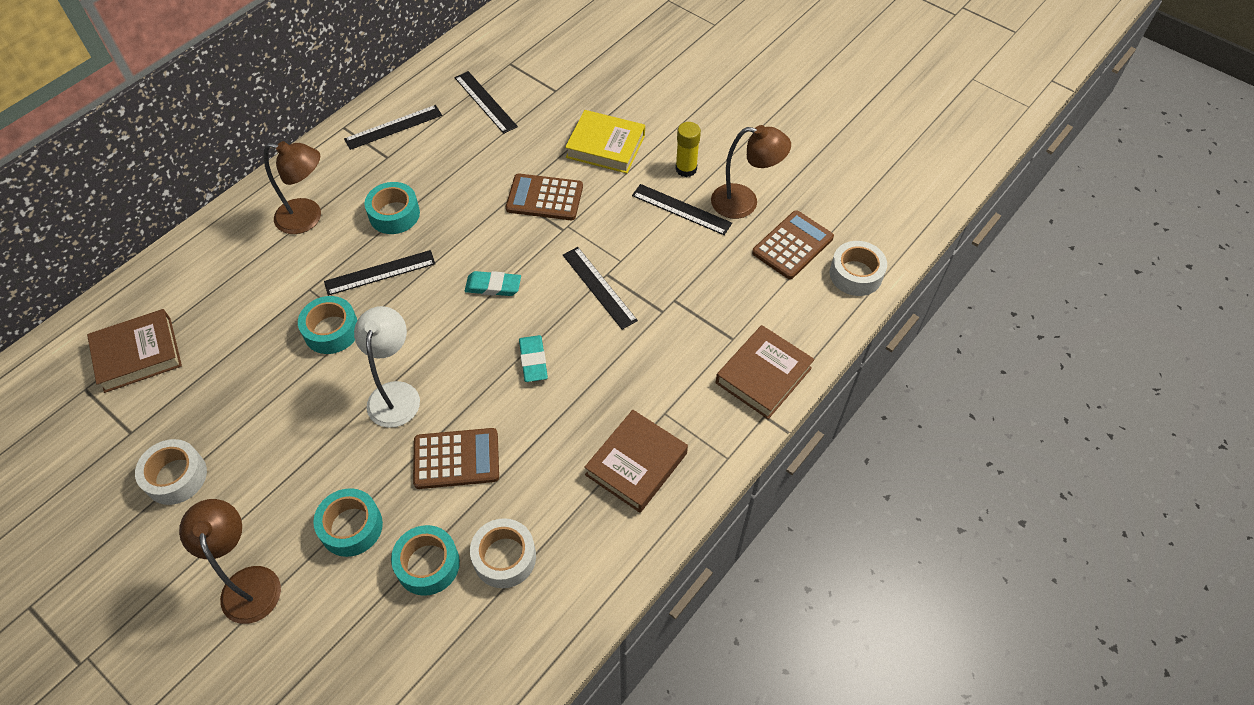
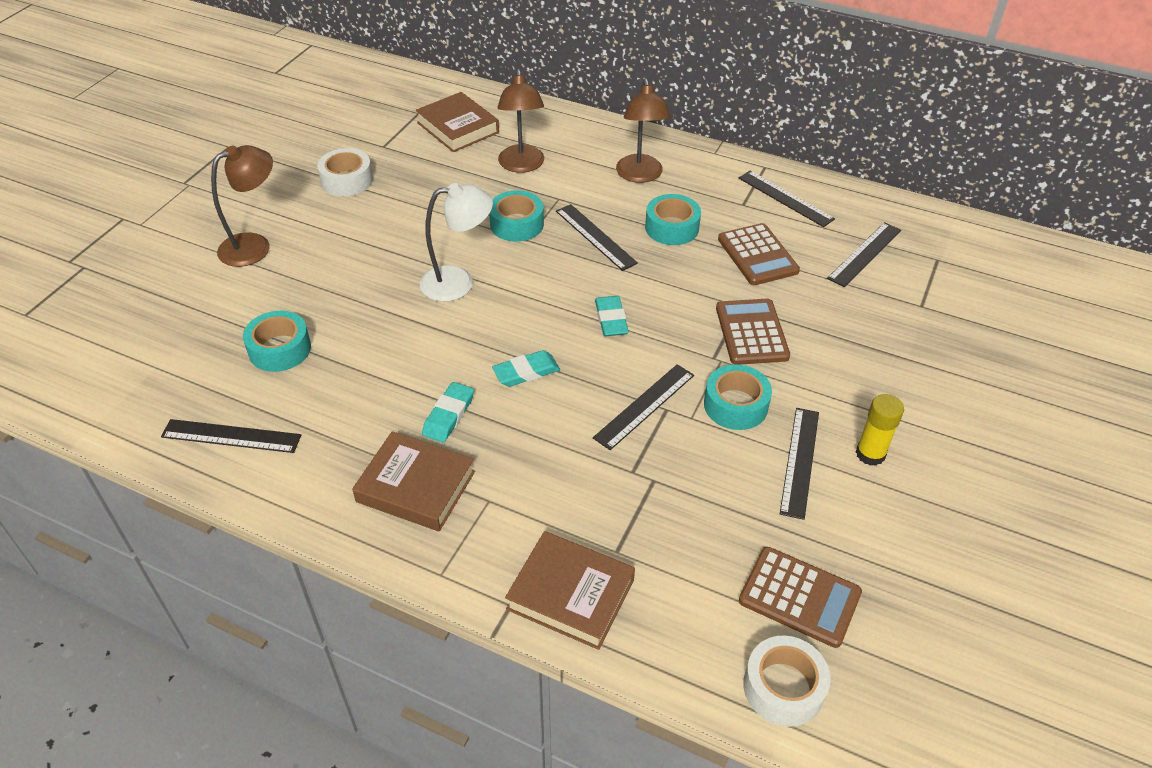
camera: 75 degrees right, 10 degrees down
turquoise tape [313,488,383,557] -> turquoise tape moved to [704,364,772,430]
brown calculator [413,428,499,489] -> brown calculator moved to [718,223,800,285]
white tape [470,518,536,588] -> none
yellow book [565,110,645,173] -> none
brown lamp [711,125,791,219] -> brown lamp moved to [497,69,544,173]
none -> black ruler [161,419,301,453]
none -> turquoise eraser [422,382,474,442]

